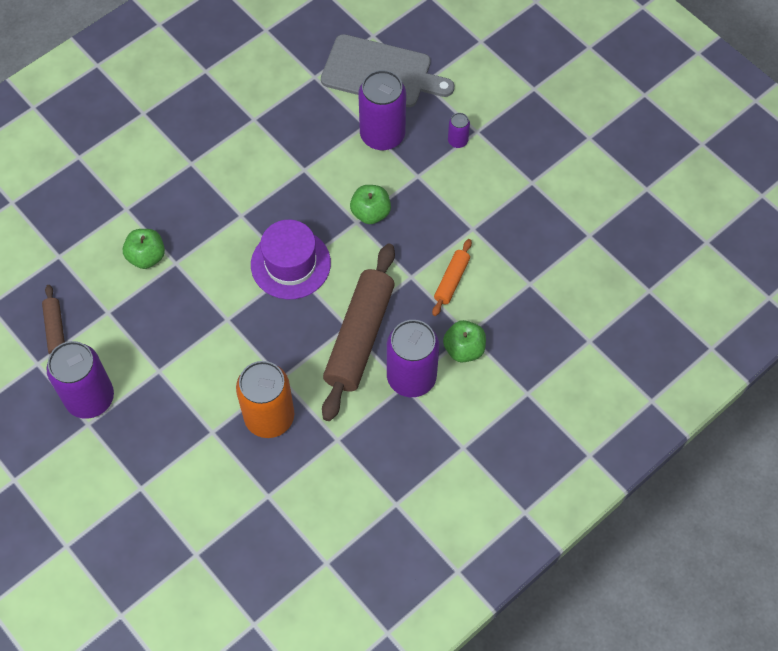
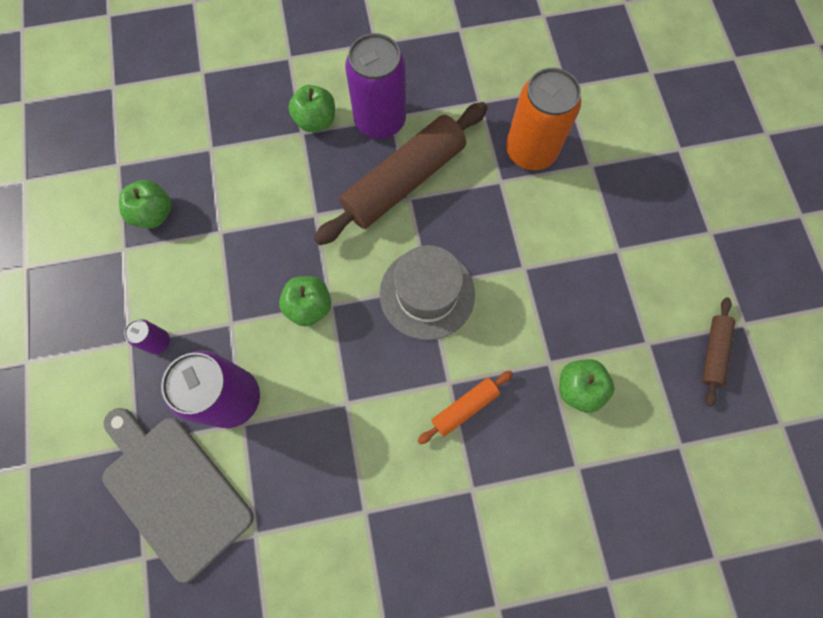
camera: 150 degrees left, 10 degrees up
purple can [46,341,114,419] -> none
purple hat [251,220,331,299] -> grey hat [379,245,475,340]
orange rolling pin [432,239,472,316] -> orange rolling pin moved to [417,371,513,444]
none -> green apple [119,180,171,228]

